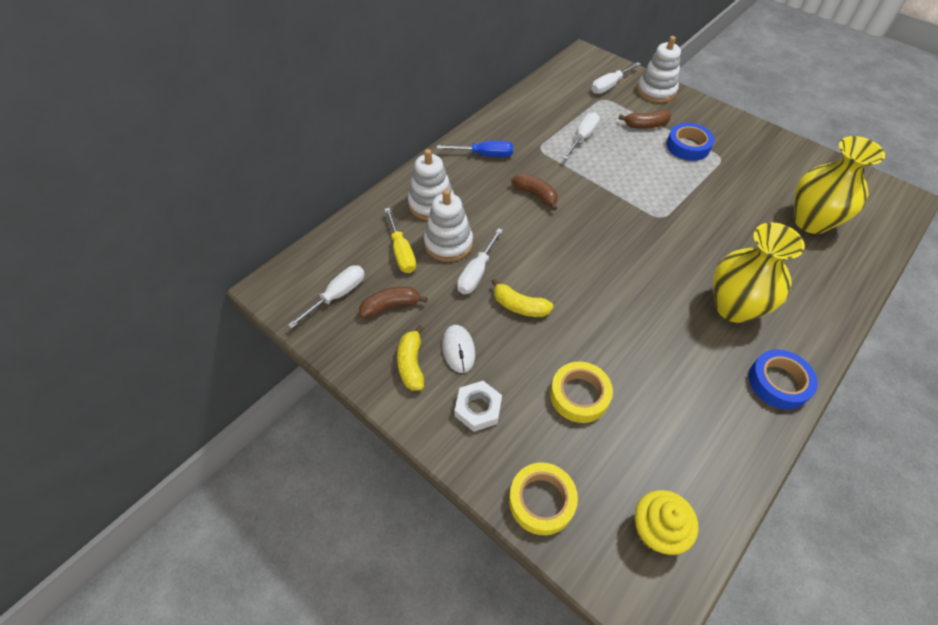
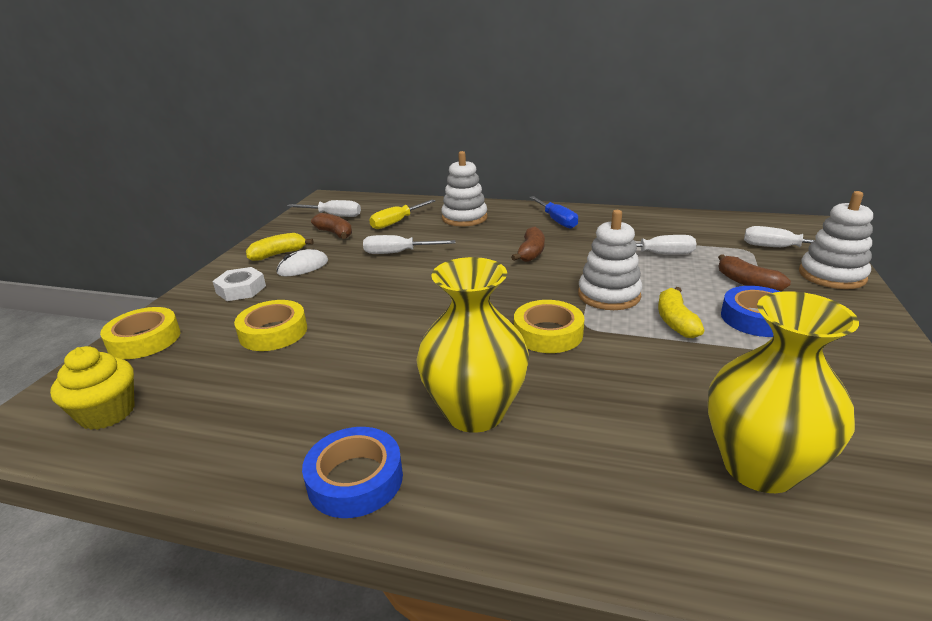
camera: 65 degrees right, 25 degrees down
white stacking toy [424,189,473,262] -> white stacking toy moved to [578,210,643,310]
yellow banana [491,279,553,317] -> yellow banana moved to [658,287,704,338]
none -> yellow tape [514,300,584,353]

